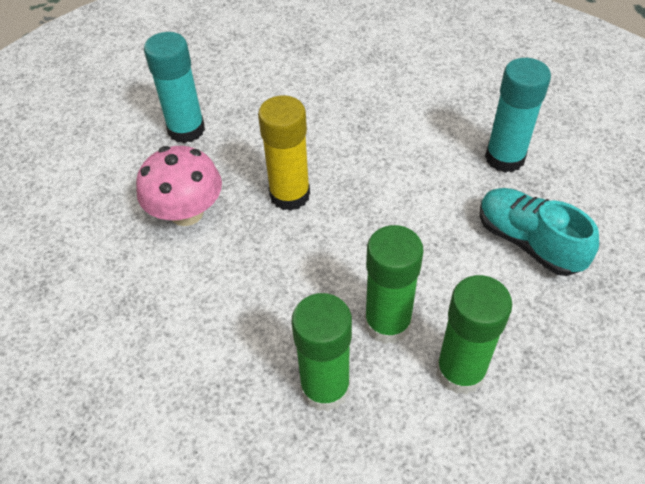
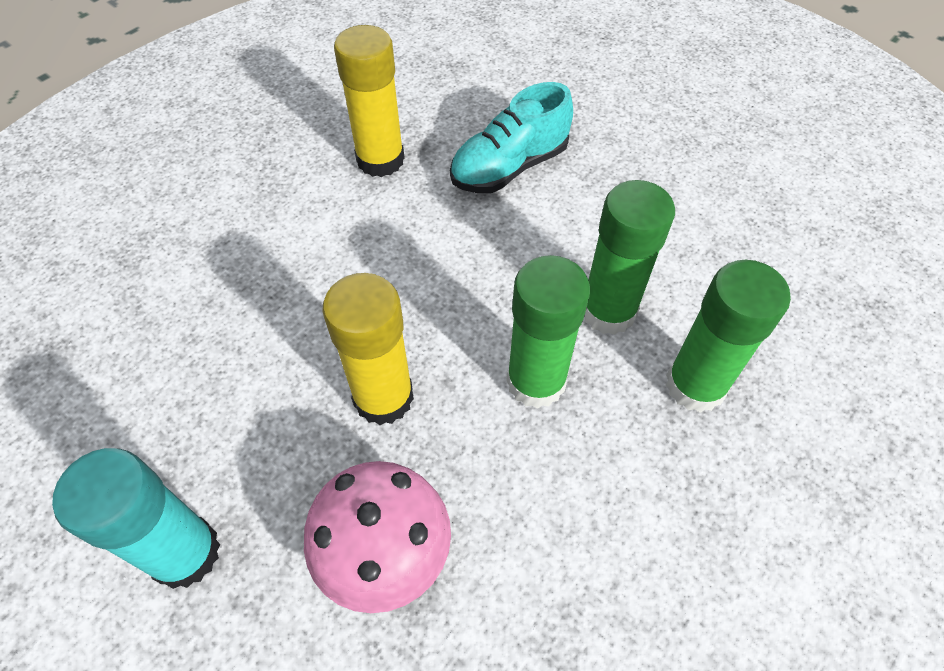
camera: 85 degrees left, 5 degrees up
green glue stick [436,275,512,395] -> green glue stick moved to [506,255,590,409]
turquoise glue stick [485,58,551,173] -> yellow glue stick [334,25,405,177]

